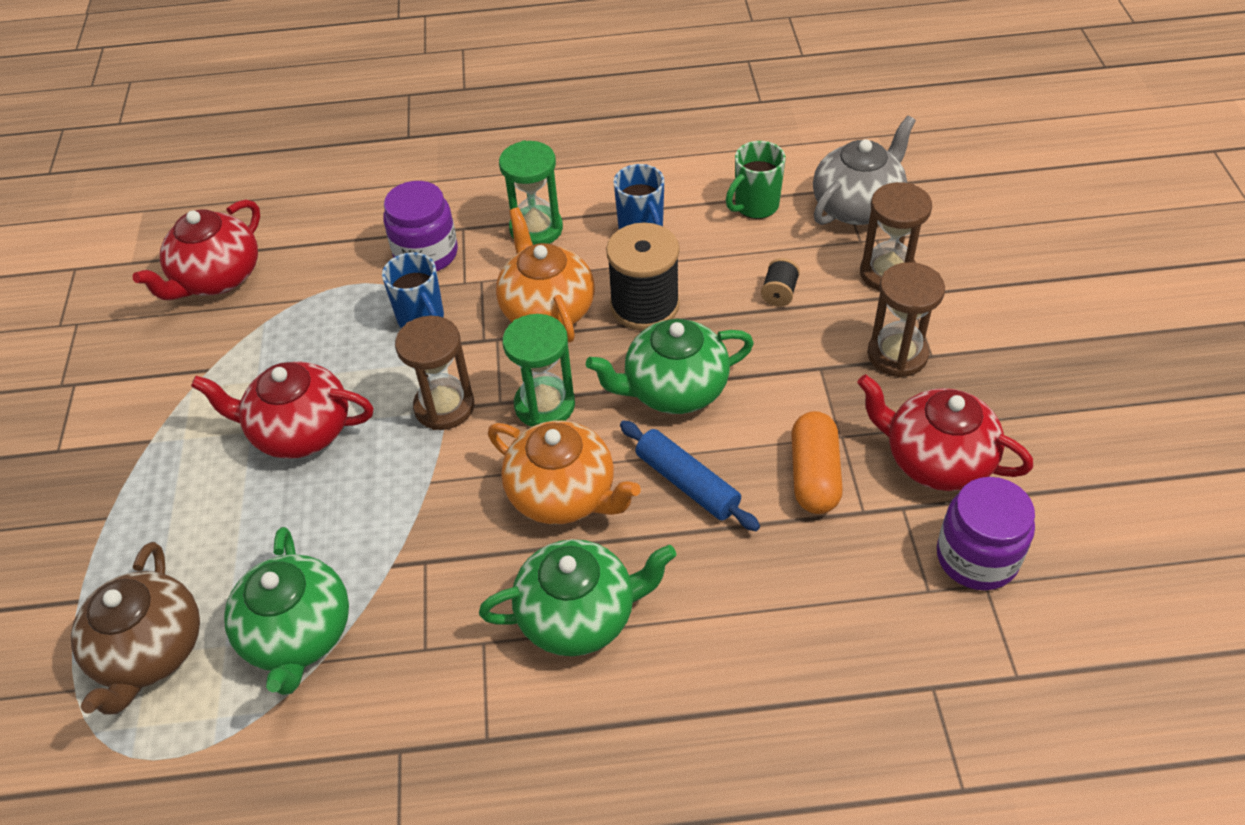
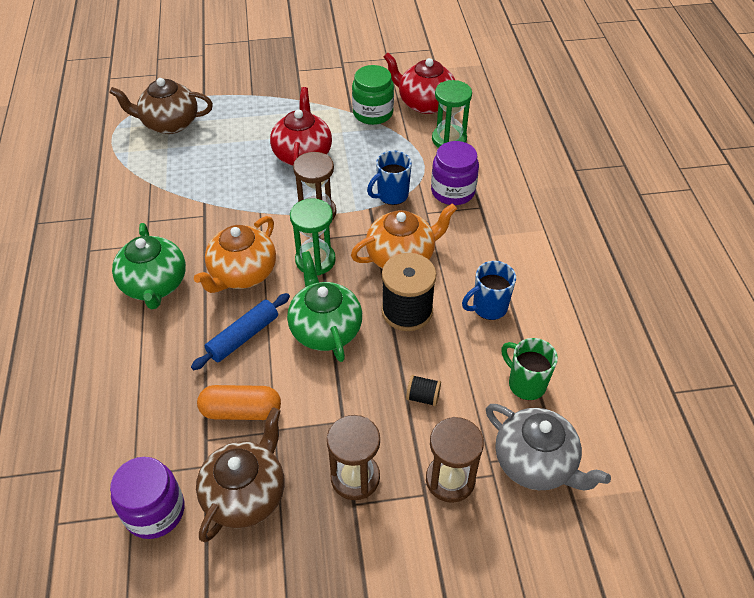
camera: 85 degrees right, 0 degrees up
green teapot [224,527,349,695] -> none
green hourglass [499,141,563,245] -> green hourglass moved to [432,80,472,148]
red teapot [857,374,1033,491] -> brown teapot [196,407,284,542]
none -> green jar [352,65,394,125]

